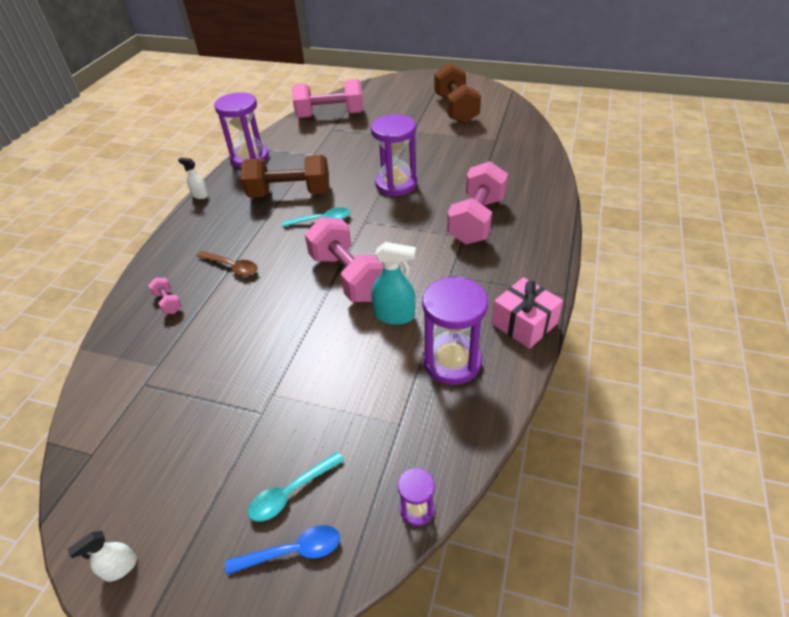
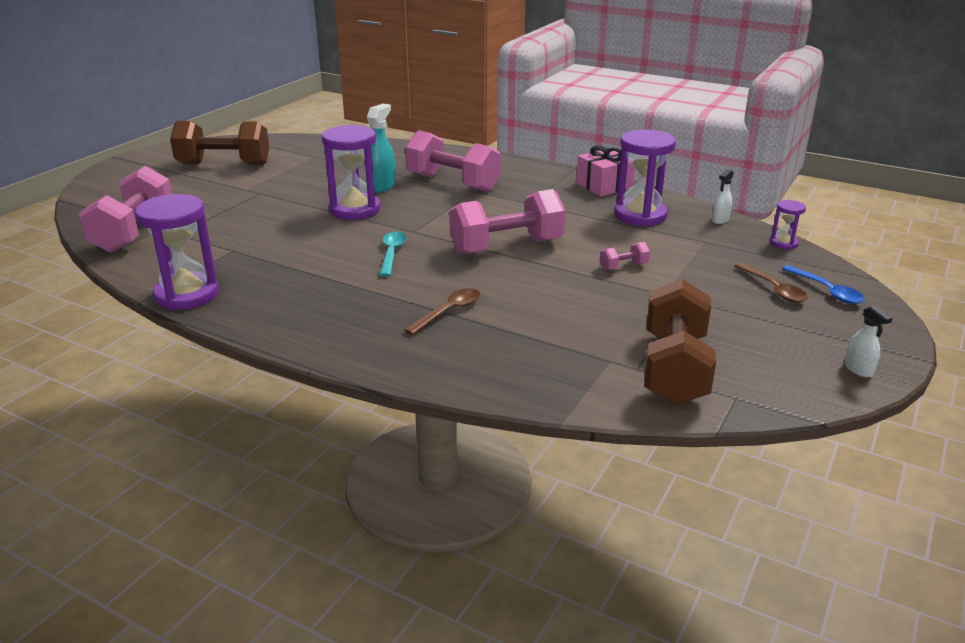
camera: 80 degrees left, 15 degrees down
pink dumbbell [148,278,182,314] -> pink dumbbell moved to [600,242,650,271]
white spray bottle [178,157,208,199] -> white spray bottle moved to [712,169,734,224]
blue spoon [225,525,340,575] -> blue spoon turned 150 degrees clockwise [782,265,865,304]
brown dumbbell [241,155,329,198] -> brown dumbbell moved to [644,279,716,405]
turquoise spoon [248,452,345,522] -> brown spoon [734,263,808,302]
turquoise spray bottle [372,242,416,325] -> turquoise spray bottle moved to [367,104,396,193]

